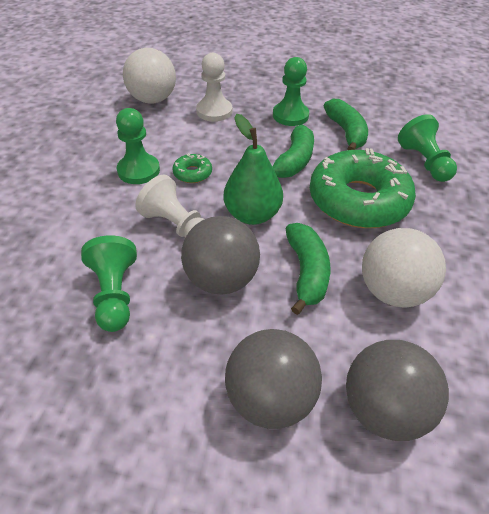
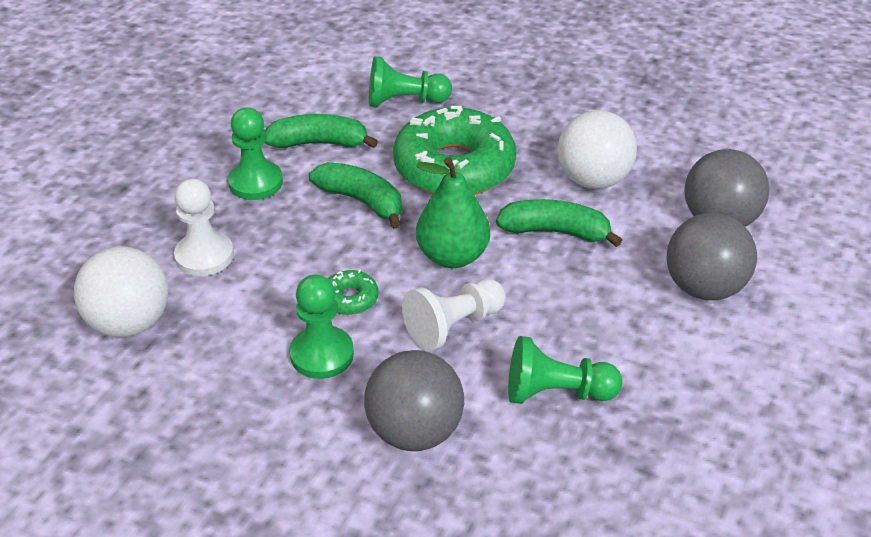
camera: 75 degrees left, 5 degrees down
grey ball [181,216,260,295] -> grey ball moved to [364,350,464,451]

